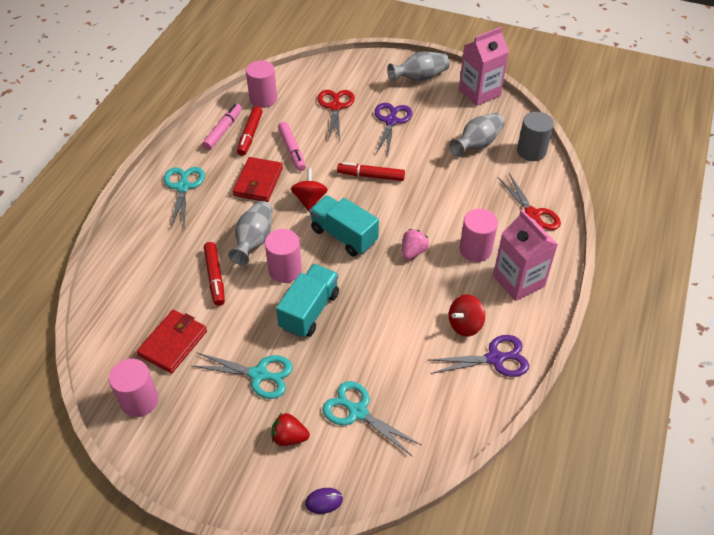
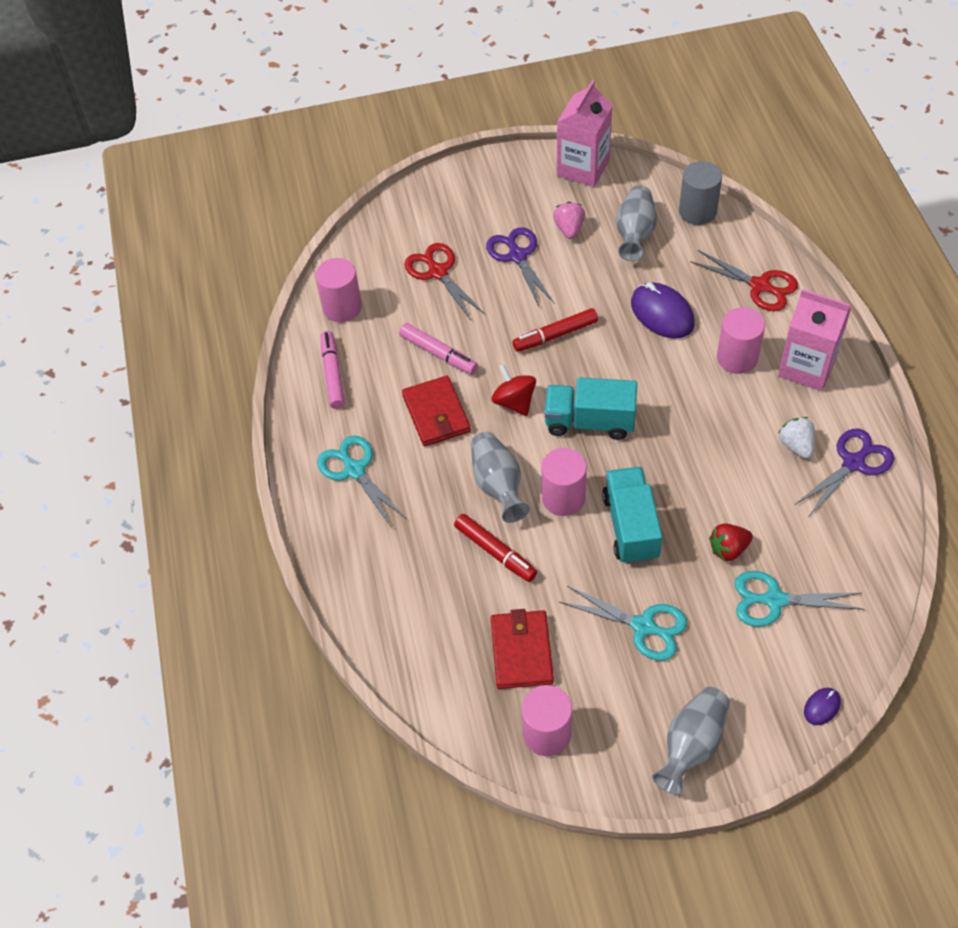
camera: 30 degrees left, 5 degrees up
turquoise scissors [192,352,293,399] -> turquoise scissors turned 45 degrees clockwise [559,586,687,661]
red marker [237,106,263,156] -> none
red strawberry [272,413,310,446] -> red strawberry moved to [709,523,753,561]
grey vase [387,51,450,82] -> grey vase moved to [652,687,730,795]
pink strawberry [402,229,429,260] -> pink strawberry moved to [553,202,585,239]
red spinning top [449,294,485,337] -> white strawberry [778,417,815,459]
none -> purple mouse [631,282,695,339]

